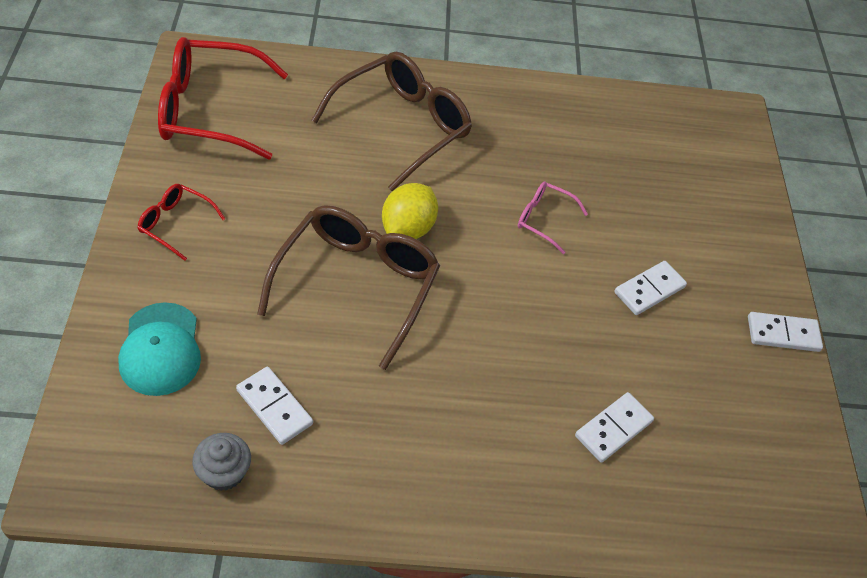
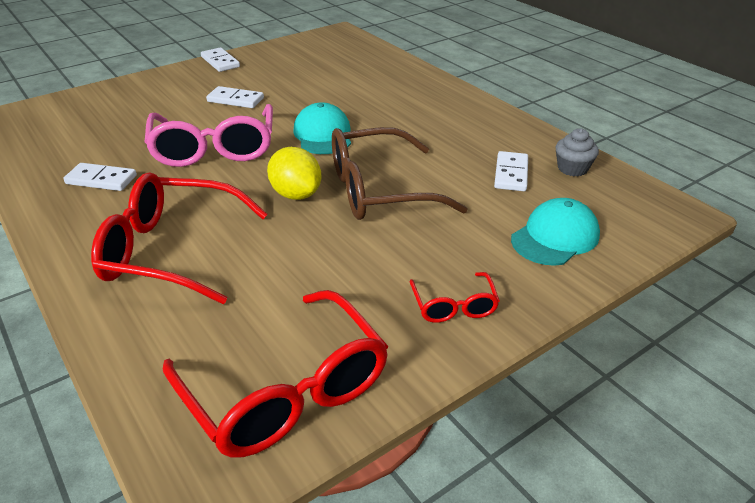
camera: 120 degrees left, 15 degrees down
brown glasses [311,52,472,191] -> red glasses [91,172,268,304]
yellow lemon [382,183,438,239] -> yellow lemon turned 60 degrees clockwise [267,147,322,200]
pink glasses [518,181,588,254] -> pink glasses [144,104,273,167], size x2.07
white domino [575,392,654,462] -> white domino moved to [63,163,137,191]
none -> turquoise cap [293,102,351,154]

